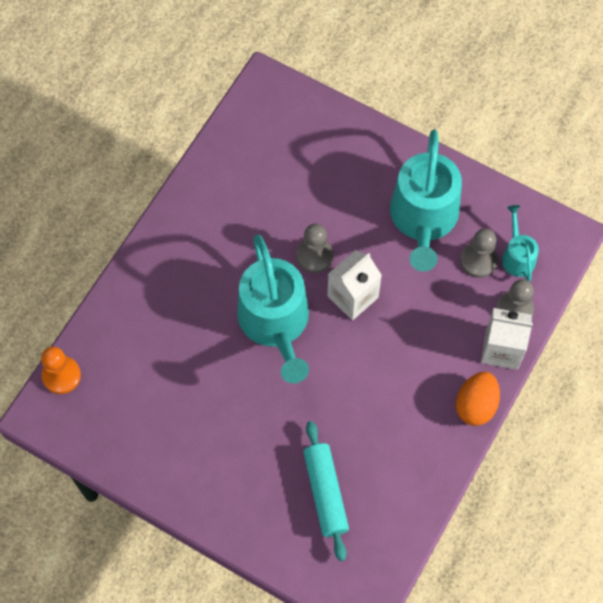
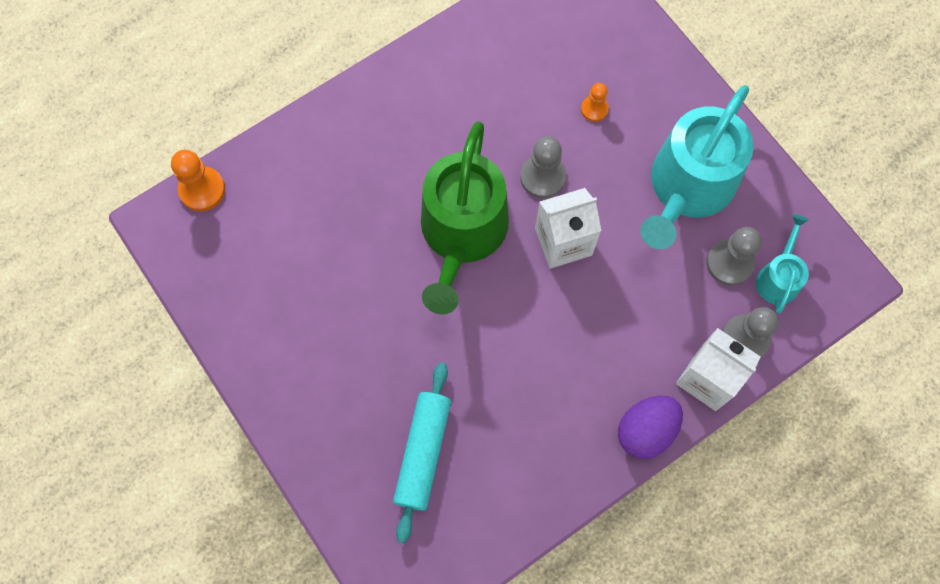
camera: 25 degrees right, 5 degrees up
turquoise watering can [237,234,309,384] -> green watering can [421,121,509,314]
orange egg [456,372,500,426] -> purple egg [618,396,683,459]
none -> orange pawn [581,83,609,122]

